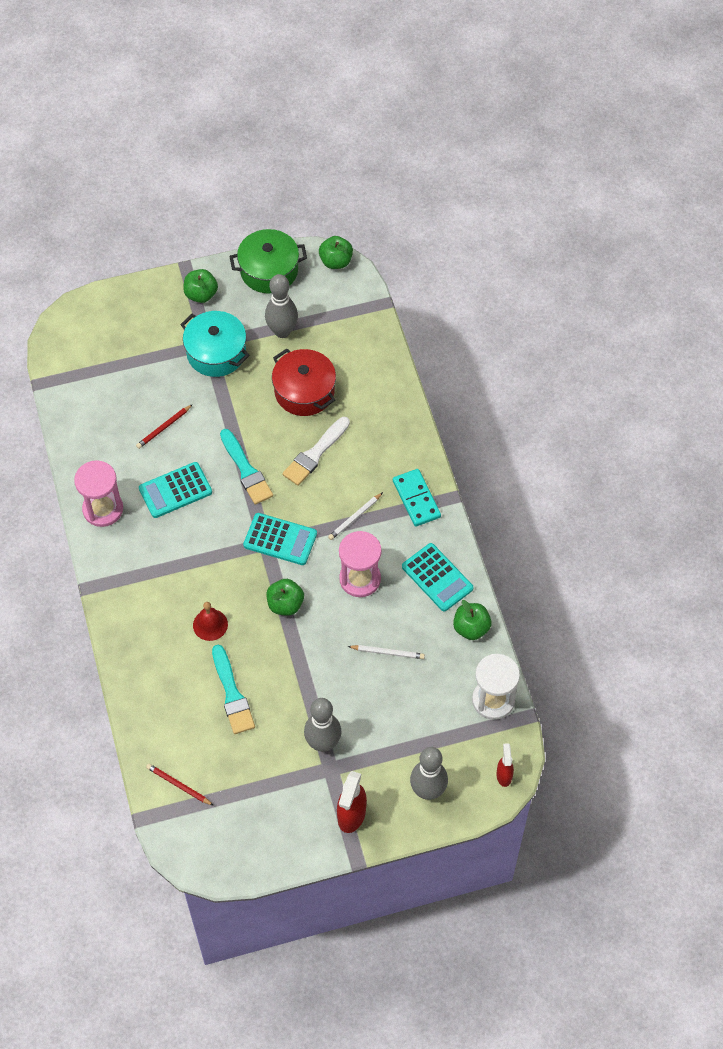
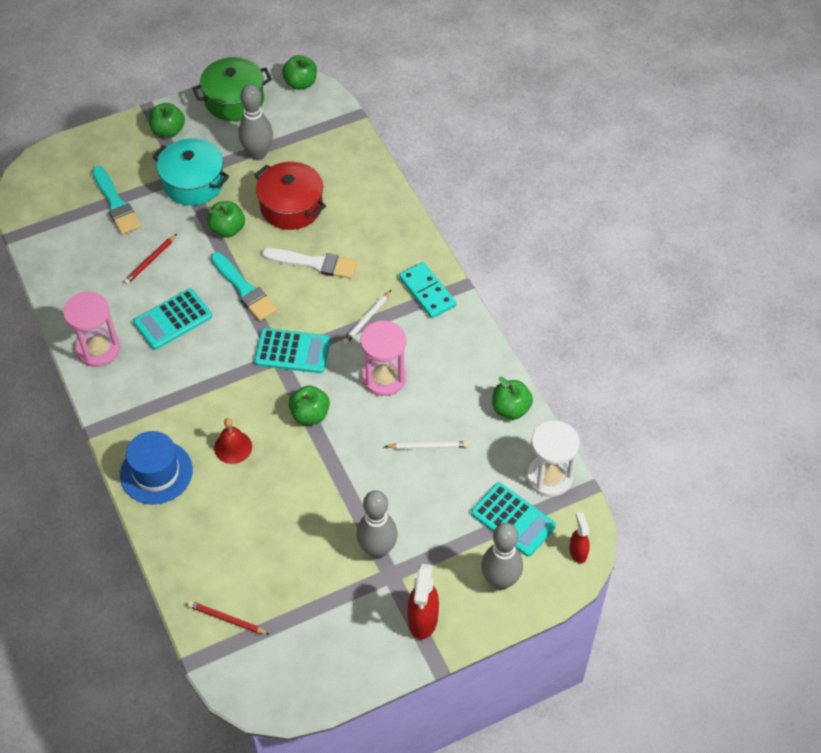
camera: 10 degrees left, 5 degrees down
turquoise brush [212,645,255,734] -> turquoise brush moved to [92,166,141,235]
white brush [282,417,350,486] -> white brush turned 105 degrees counterclockwise [262,248,357,279]
turquoise calculator [402,543,473,611] -> turquoise calculator moved to [471,482,556,557]
none -> blue hat [120,431,193,504]
none -> green apple [207,201,245,237]

